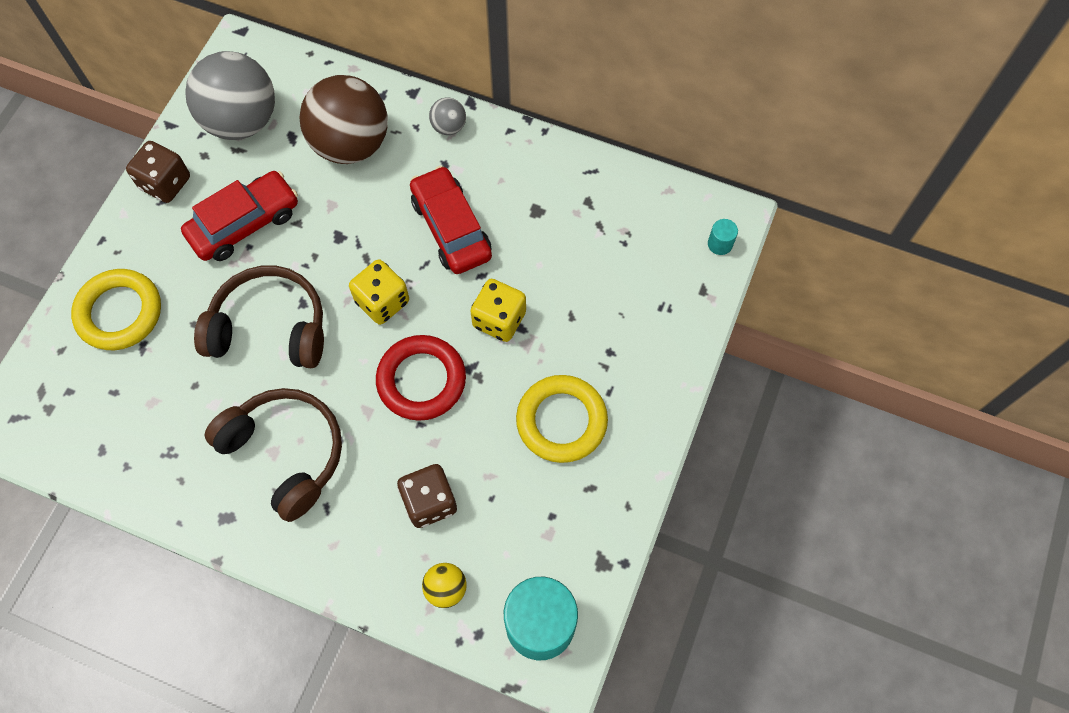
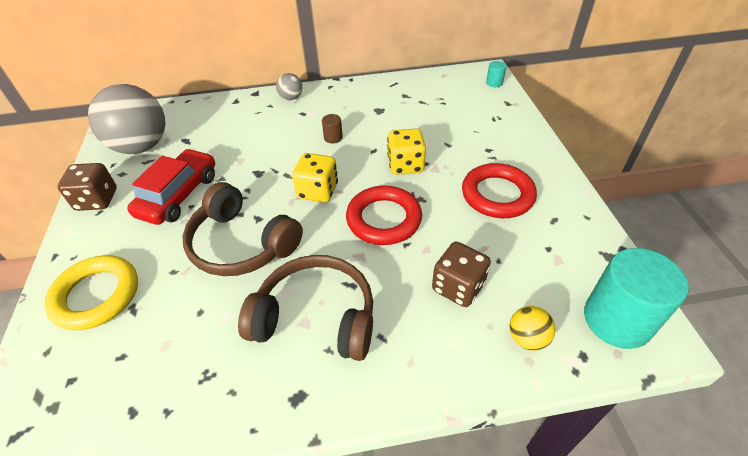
camera: 30 degrees left, 20 degrees down
brown headphones [194,265,324,368] -> brown headphones turned 120 degrees counterclockwise [183,182,303,276]
brown ball [299,75,388,164] -> none
red car [410,166,492,274] -> brown cylinder [322,114,343,143]
yellow ring [516,375,608,463] -> red ring [462,163,537,218]

